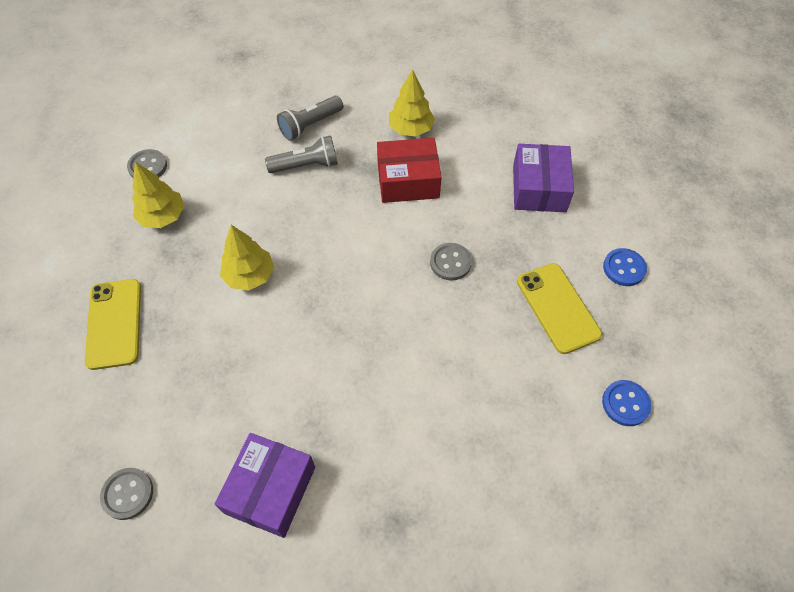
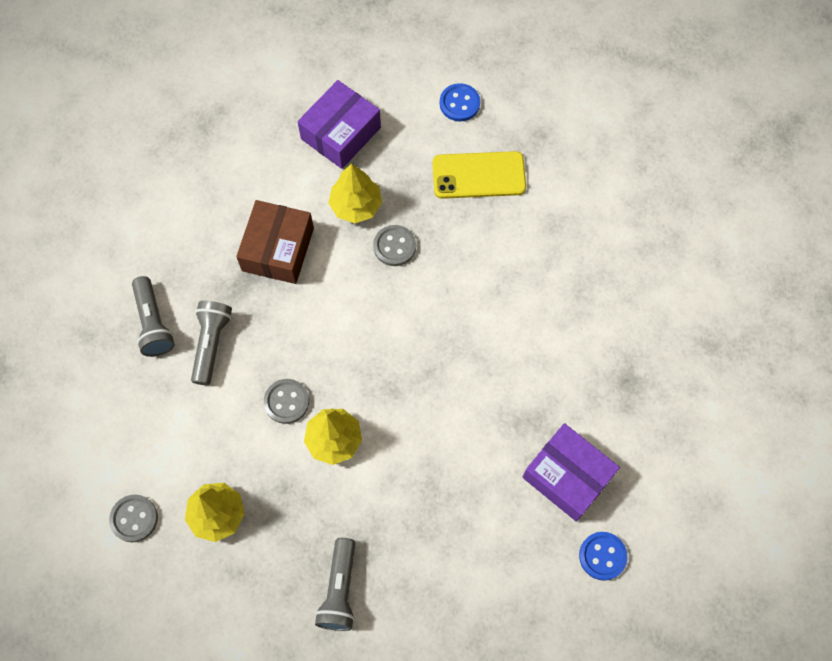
camera: 70 degrees left, 10 degrees up
yellow phone [85,279,141,370] -> grey flashlight [315,538,355,631]
grey button [100,468,153,520] -> grey button moved to [264,379,309,424]
red box [377,138,442,203] -> brown box [236,200,314,284]
yellow tree [389,69,435,137] -> yellow tree moved to [328,164,382,223]
purple box [513,144,574,212] -> purple box turned 75 degrees counterclockwise [298,80,381,169]
blue button [602,380,651,426] -> blue button moved to [579,532,628,581]

